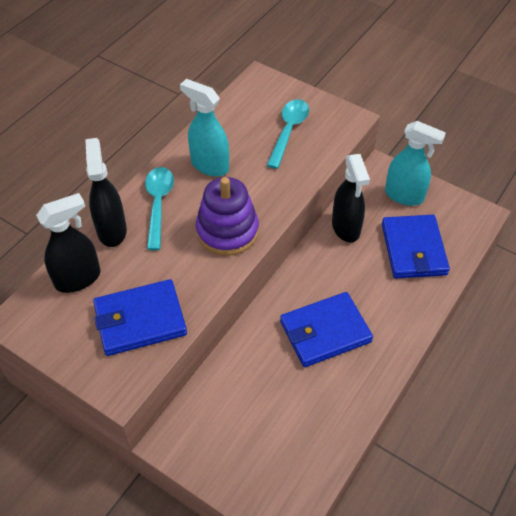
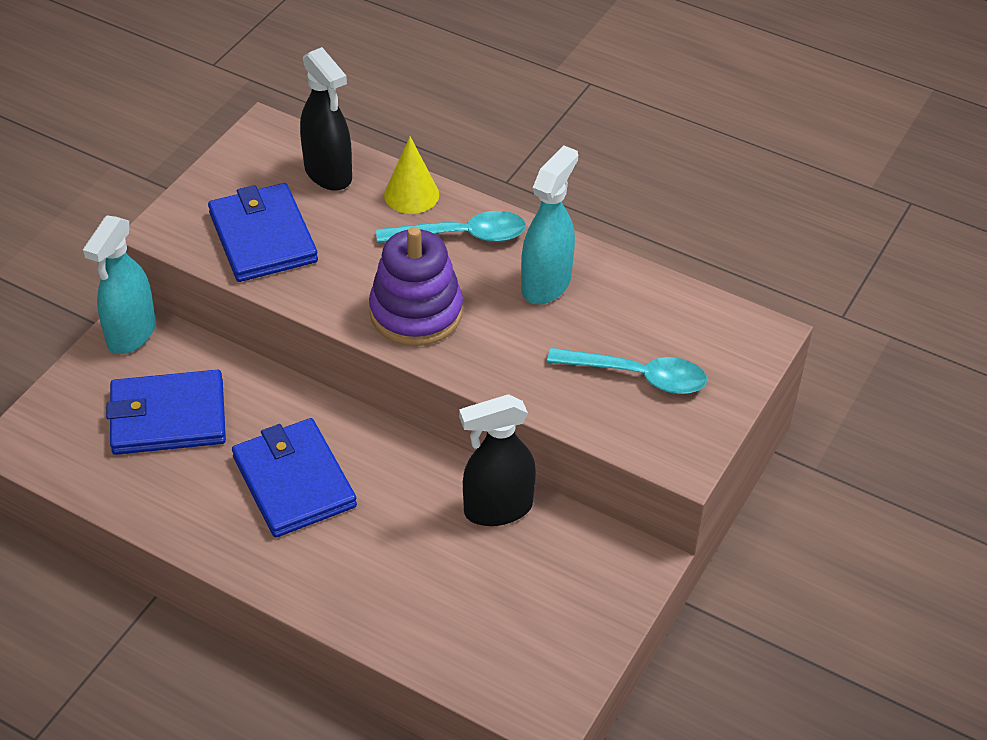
camera: 85 degrees right, 5 degrees down
black spray bottle [85,138,127,247] -> yellow cone [384,136,439,214]
blue wallet [382,215,450,278] -> blue wallet moved to [106,370,226,455]
turquoise spray bottle [385,121,446,206] -> turquoise spray bottle moved to [83,215,156,354]

